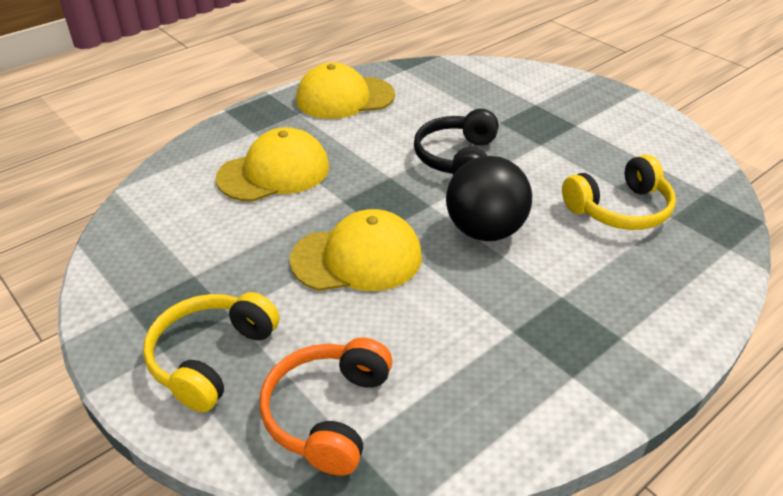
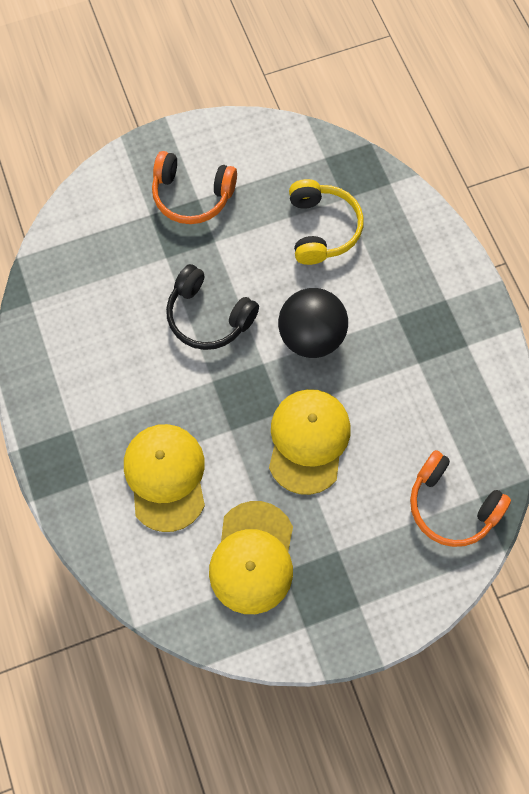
camera: 70 degrees left, 30 degrees up
yellow headphones [143,292,280,412] -> none
yellow cap [296,63,395,119] -> yellow cap moved to [209,501,293,614]
none -> orange headphones [152,151,237,224]

